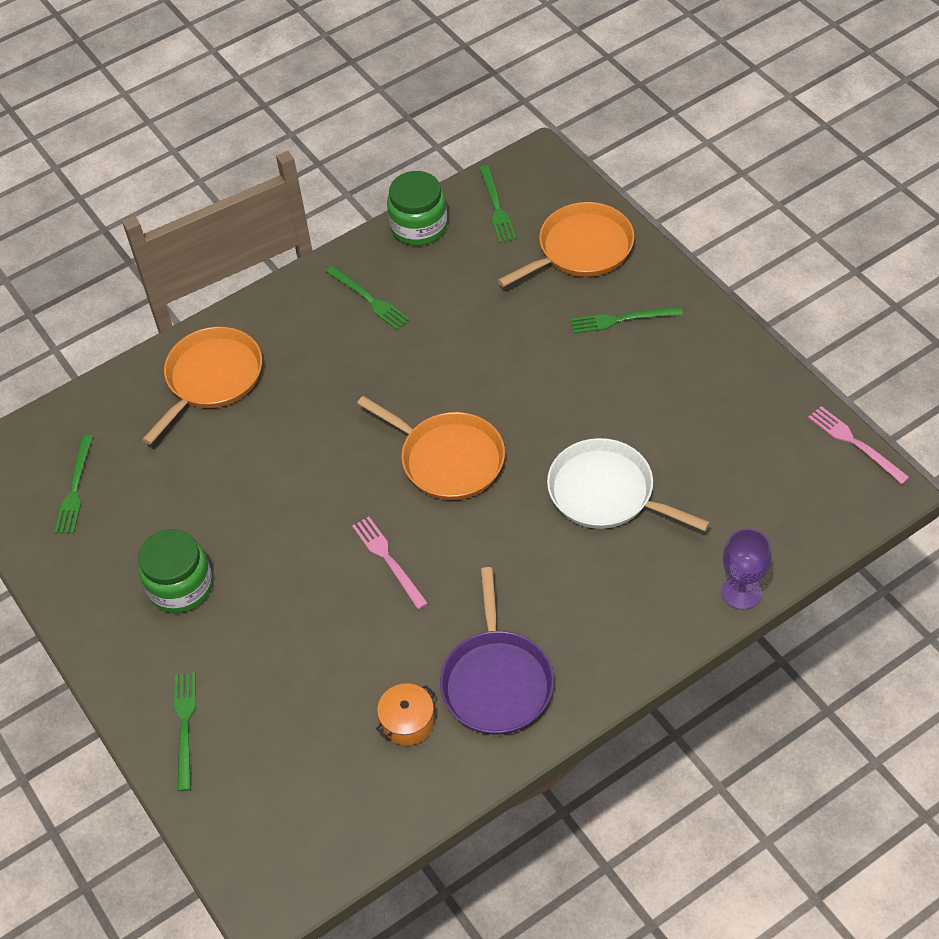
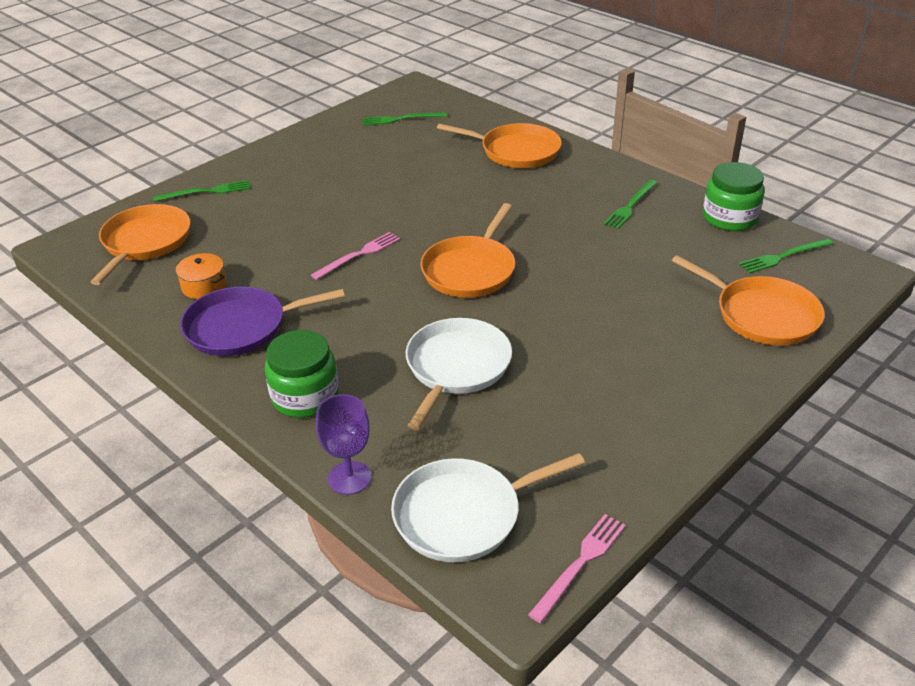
camera: 75 degrees right, 15 degrees down
green jar [138,529,213,613] -> green jar moved to [265,330,339,418]
green fork [570,306,683,334] -> none
none -> orange pan [91,204,191,285]
none -> white pan [391,453,585,562]

